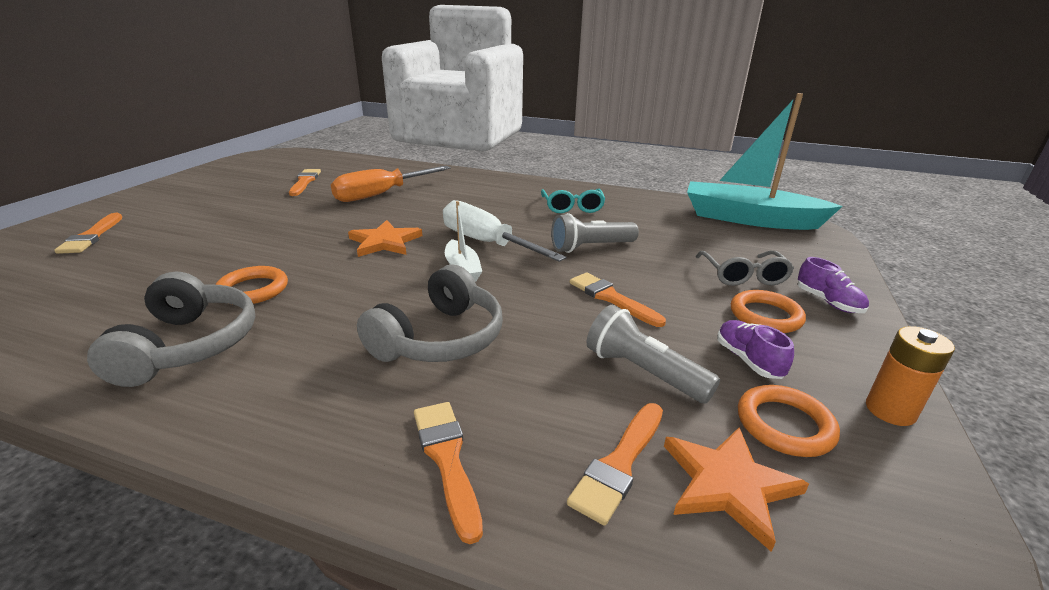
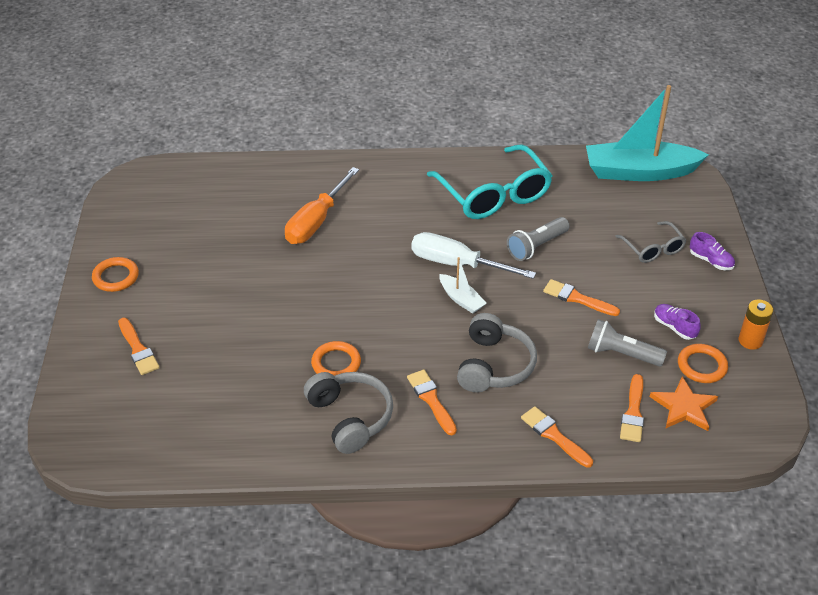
camera: 20 degrees left, 15 degrees up
orange brush [289,169,321,196] -> orange brush moved to [407,370,457,435]
orange star [348,220,422,257] -> none
turquoise glasses [541,189,606,213] -> turquoise glasses [427,144,553,219], size x1.93
orange ring [731,290,806,333] -> orange ring moved to [92,257,139,292]

